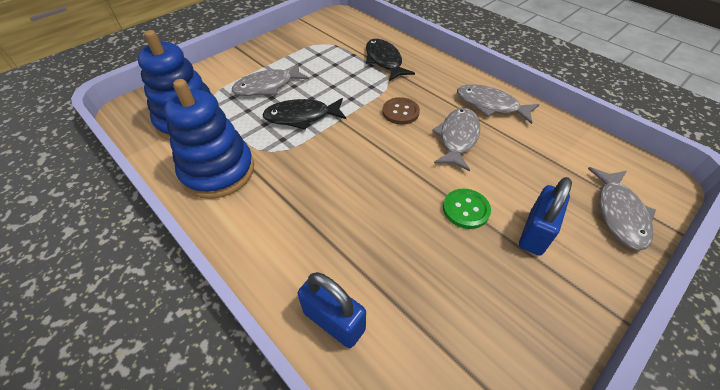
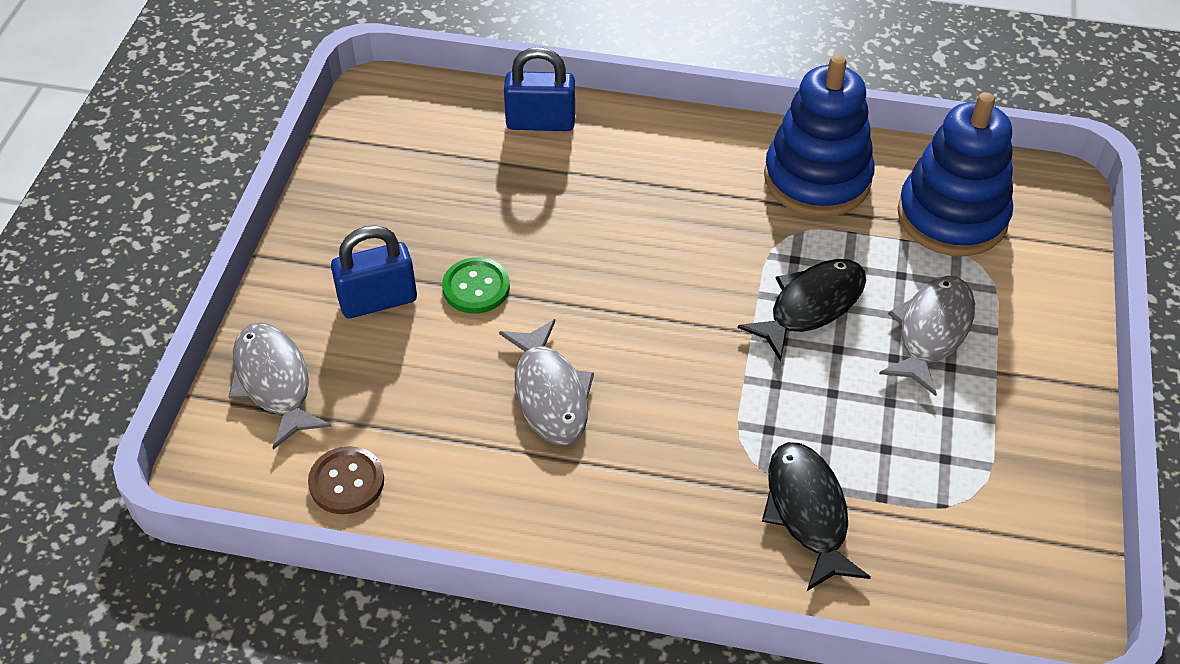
camera: 145 degrees right, 0 degrees up
black fish [366,39,415,81] -> black fish turned 135 degrees counterclockwise [762,442,871,591]
brown button [382,97,420,125] -> brown button moved to [308,446,384,514]
grey fish [457,84,540,124] -> none
blue padlock [519,177,572,256] -> blue padlock turned 75 degrees clockwise [331,225,417,318]

